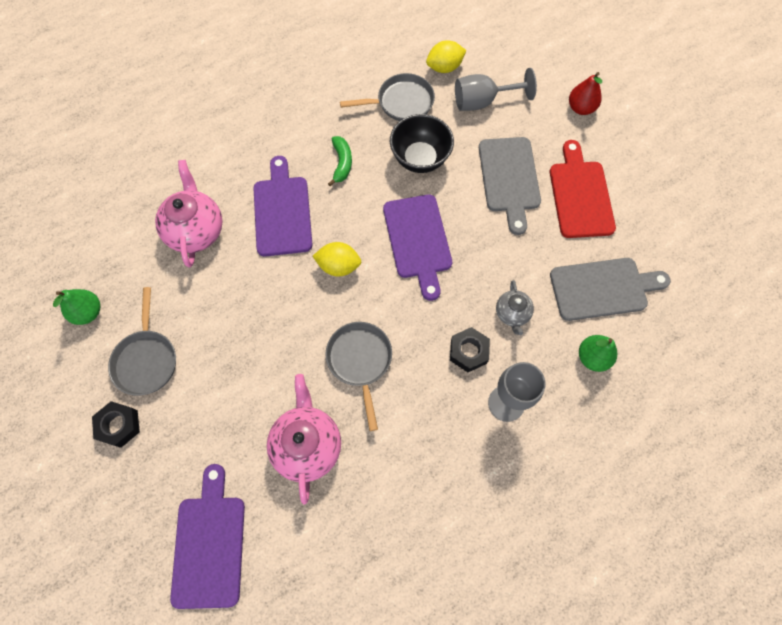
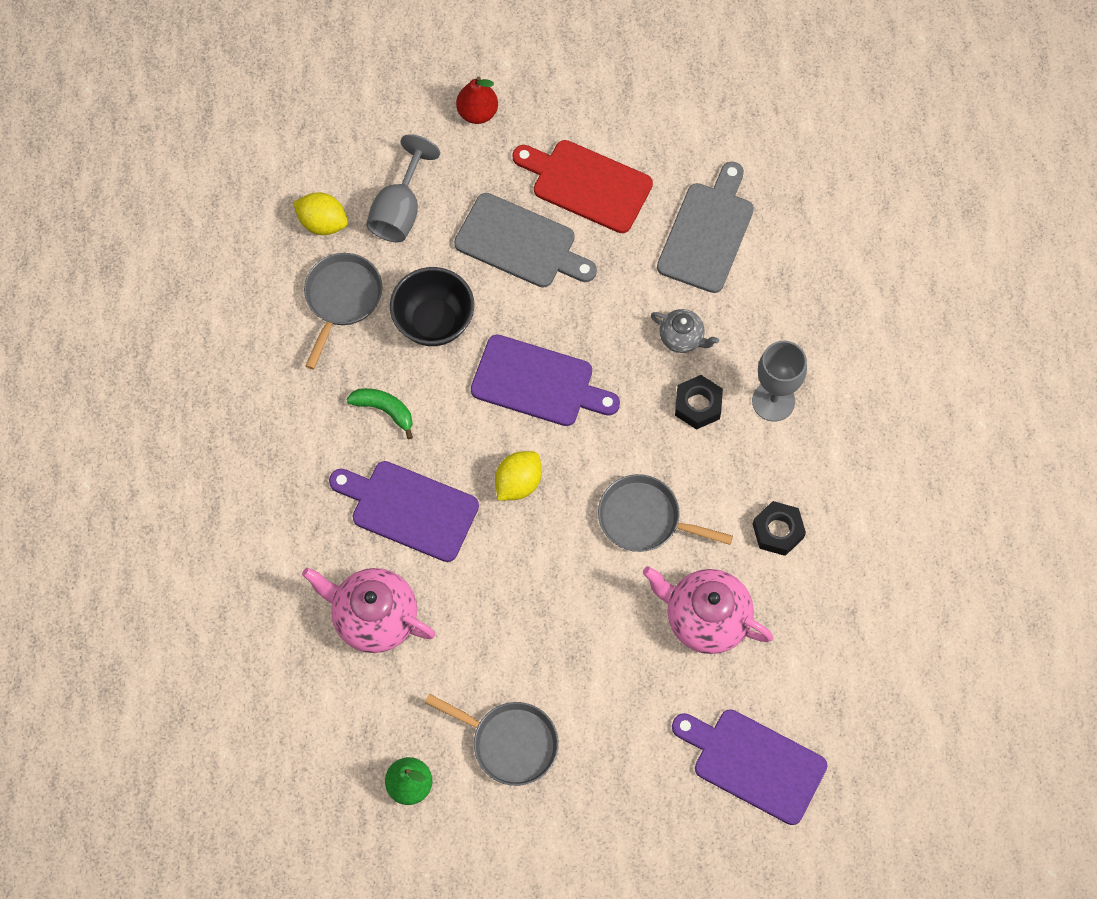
camera: 60 degrees left, 0 degrees up
black nut [92,401,140,448] -> black nut moved to [753,501,806,556]
yellow lemon [426,40,467,73] -> yellow lemon turned 75 degrees counterclockwise [293,192,348,235]
green pear [579,335,617,372] -> none

